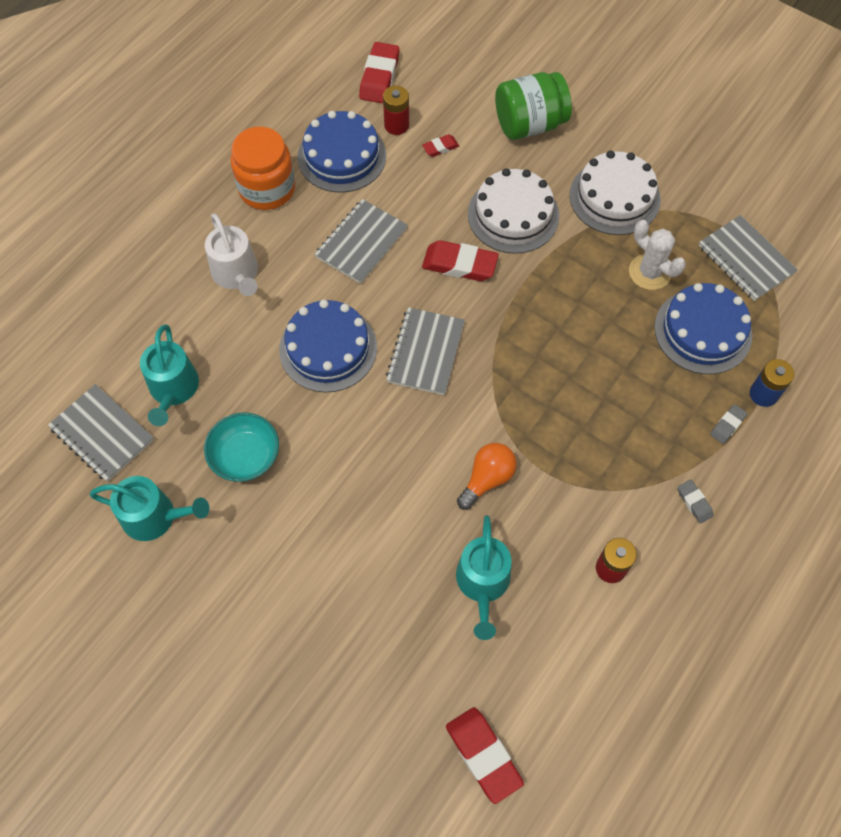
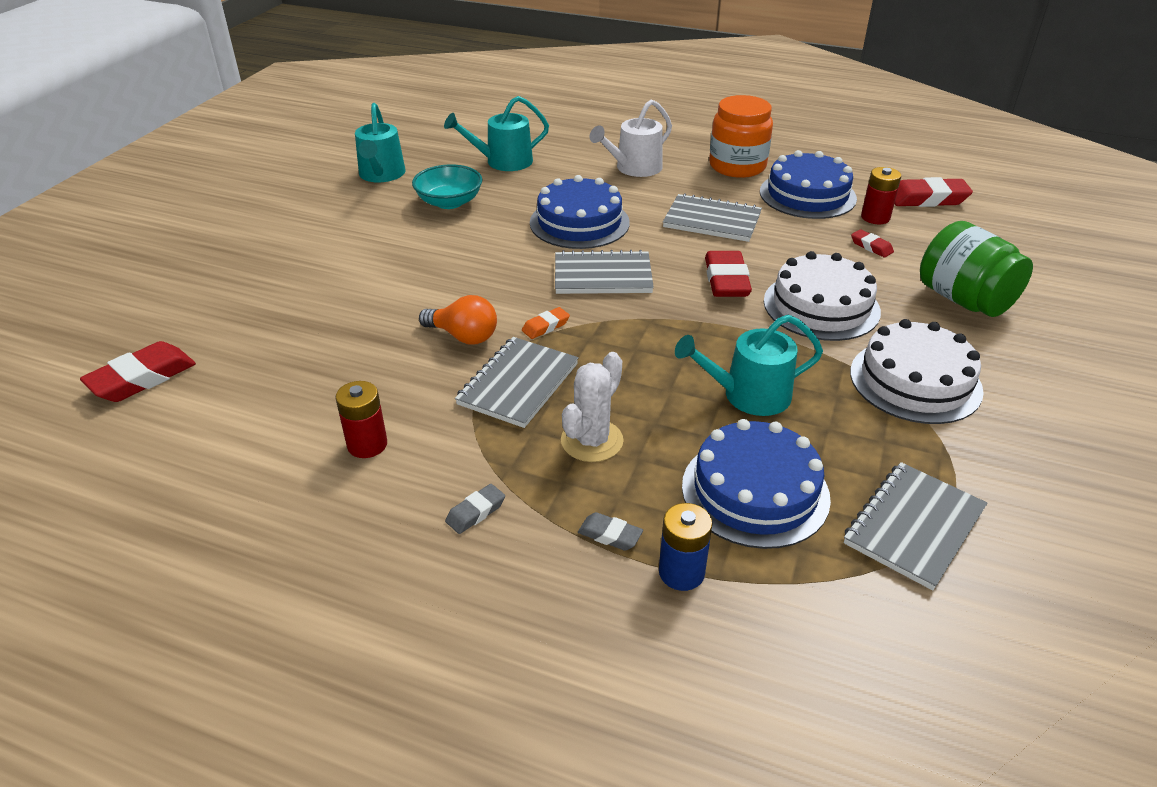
camera: 75 degrees right, 25 degrees down
grey notebook [48,384,154,482] -> grey notebook moved to [455,337,578,428]
turquoise watering can [456,515,512,640] -> turquoise watering can moved to [675,315,823,416]
white cactus [629,220,686,290] -> white cactus moved to [561,352,624,462]
none -> orange eraser [522,307,570,339]

